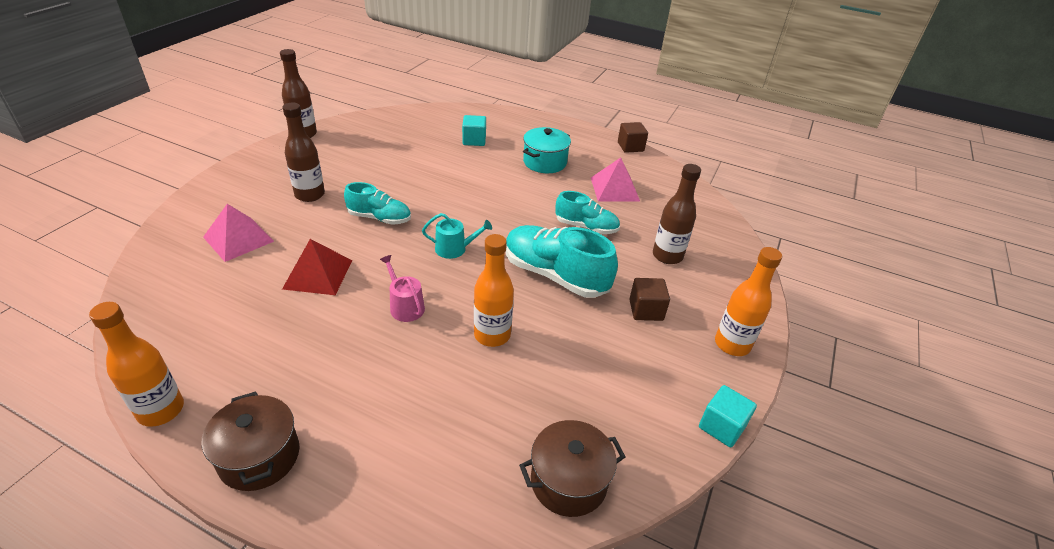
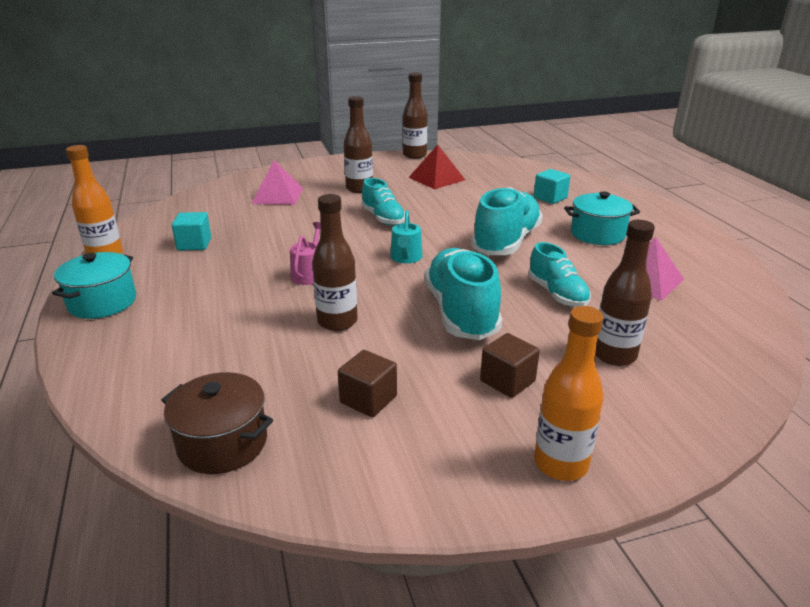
camera: 50 degrees right, 10 degrees down
brown pot [201,391,299,491] -> turquoise pot [52,252,136,319]
red pyramid [282,239,352,295] -> red pyramid moved to [408,145,465,189]
turquoise watering can [422,213,492,259] -> turquoise watering can turned 45 degrees clockwise [390,210,423,263]
orange bottle [474,234,514,347] -> brown bottle [312,194,358,331]
brown cube [618,122,648,153] -> brown cube moved to [338,350,397,417]
turquoise cube [699,385,757,447] -> turquoise cube moved to [172,212,211,251]
none -> turquoise shoe [471,187,543,255]

